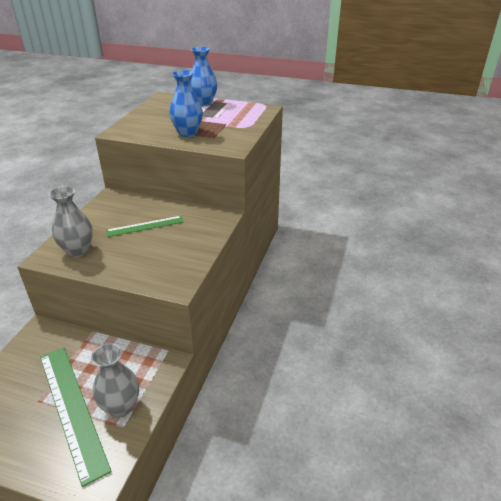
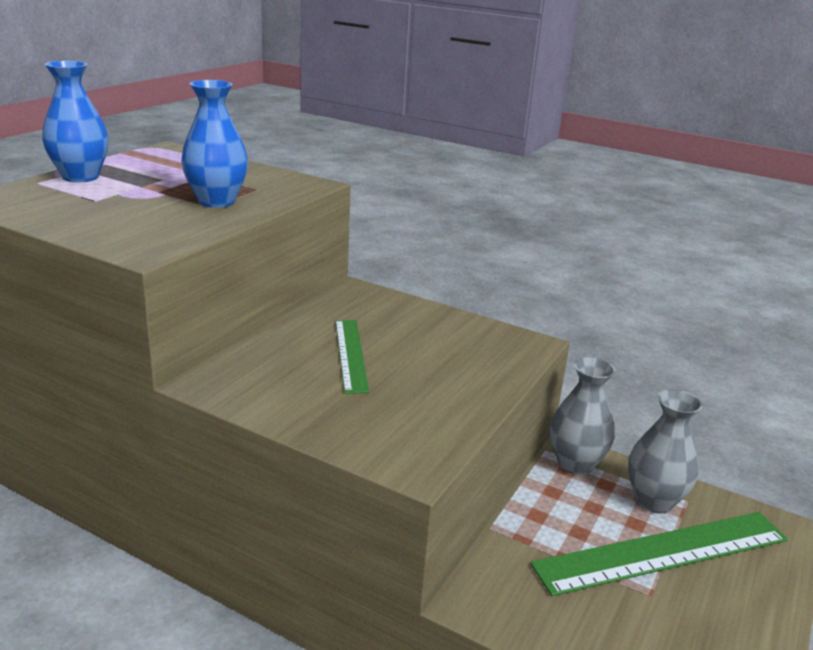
camera: 80 degrees left, 10 degrees down
grey vase [49,186,93,257] -> grey vase moved to [550,357,616,475]

